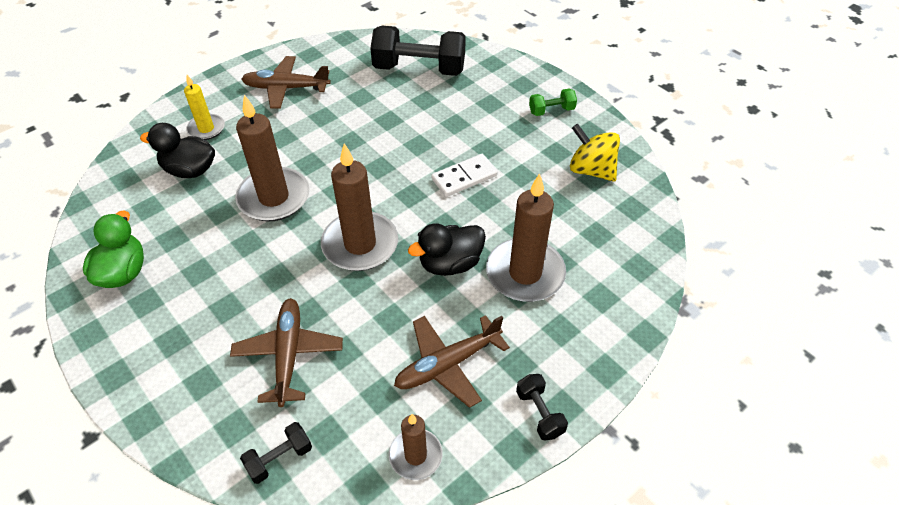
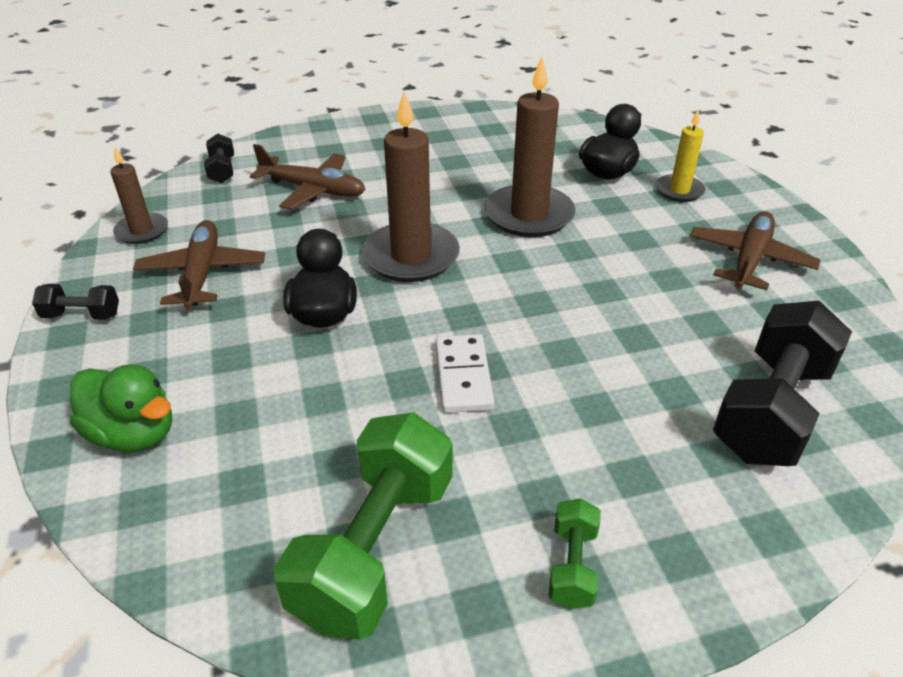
camera: 115 degrees right, 10 degrees down
green duck [83,211,144,288] -> green duck moved to [70,365,172,452]
brown candle [486,173,566,302] -> none
yellow spinning top [570,124,620,182] -> green dumbbell [274,413,452,640]

